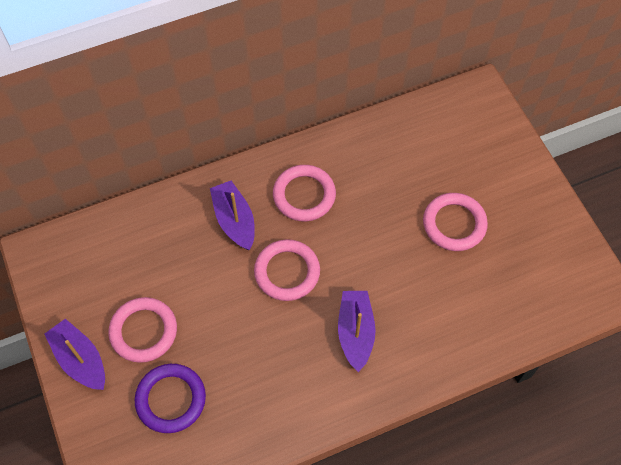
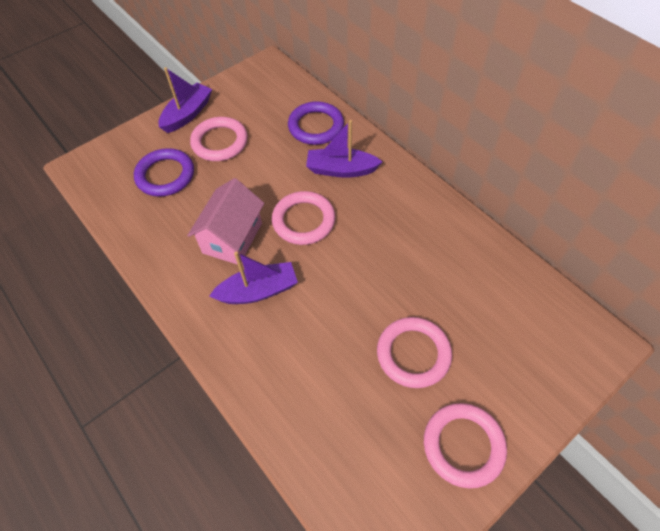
camera: 75 degrees right, 5 degrees down
purple boat [210,181,255,250] -> purple boat turned 135 degrees counterclockwise [306,120,382,178]
pink ring [273,165,336,222] -> pink ring moved to [424,403,507,489]
none -> pink house [187,178,264,265]
none -> purple ring [288,101,344,145]

